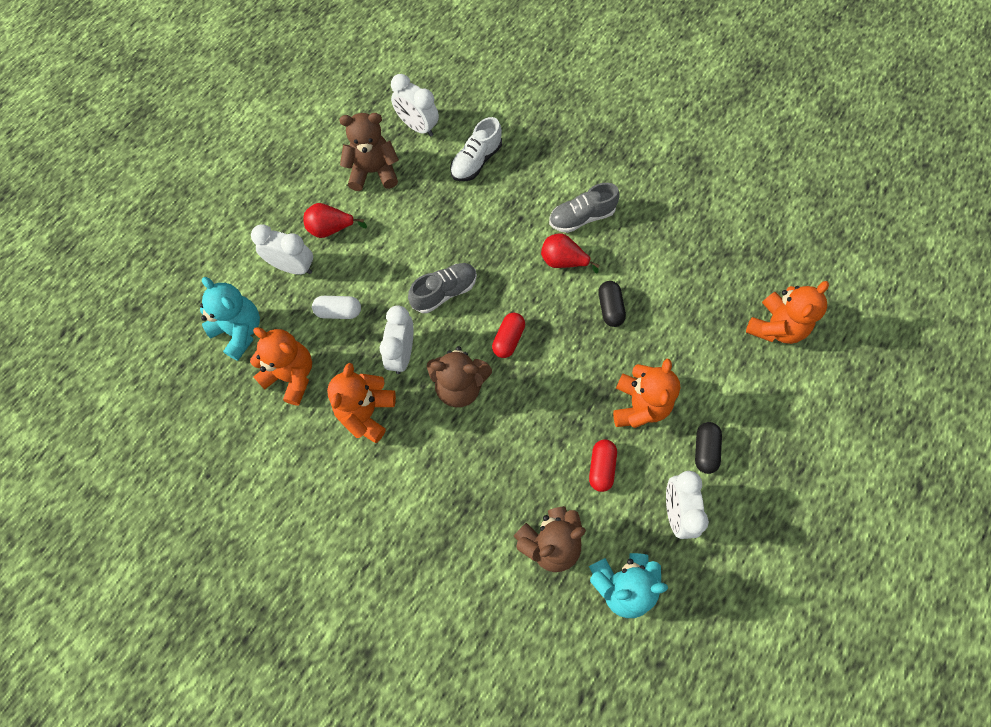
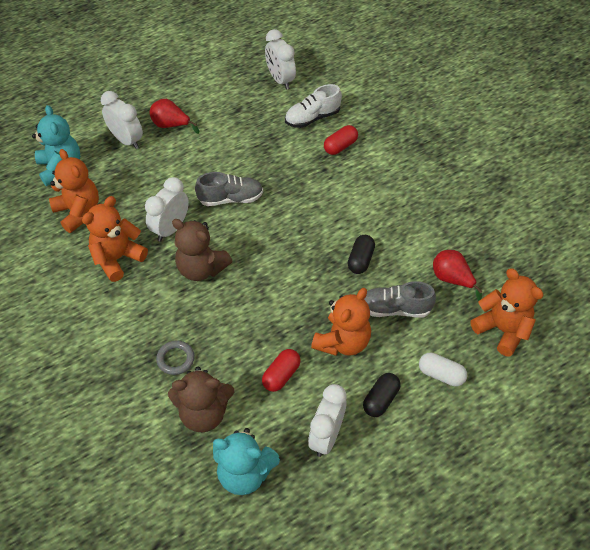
camera: 25 degrees right, 15 degrees down
white capsule [312,296,361,319] -> white capsule moved to [419,353,467,386]
brown teddy bear [339,113,399,191] -> none
red capsule [492,313,525,358] -> red capsule moved to [324,125,358,155]
red pear [541,233,599,273] -> red pear moved to [433,250,483,300]
grey shoe [549,183,620,233] -> grey shoe moved to [364,281,436,317]
orange teddy bear [746,281,829,344] -> orange teddy bear turned 105 degrees counterclockwise [471,268,543,357]
none -> grey ring [156,341,195,375]

